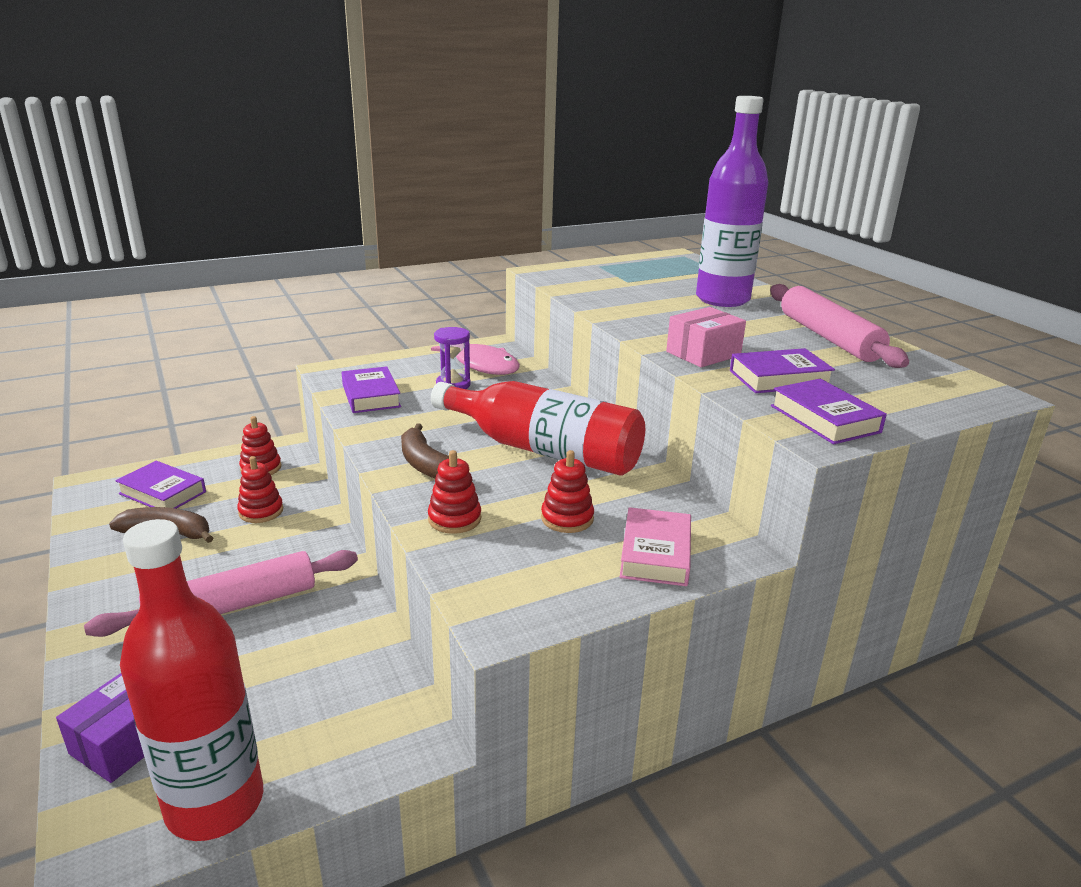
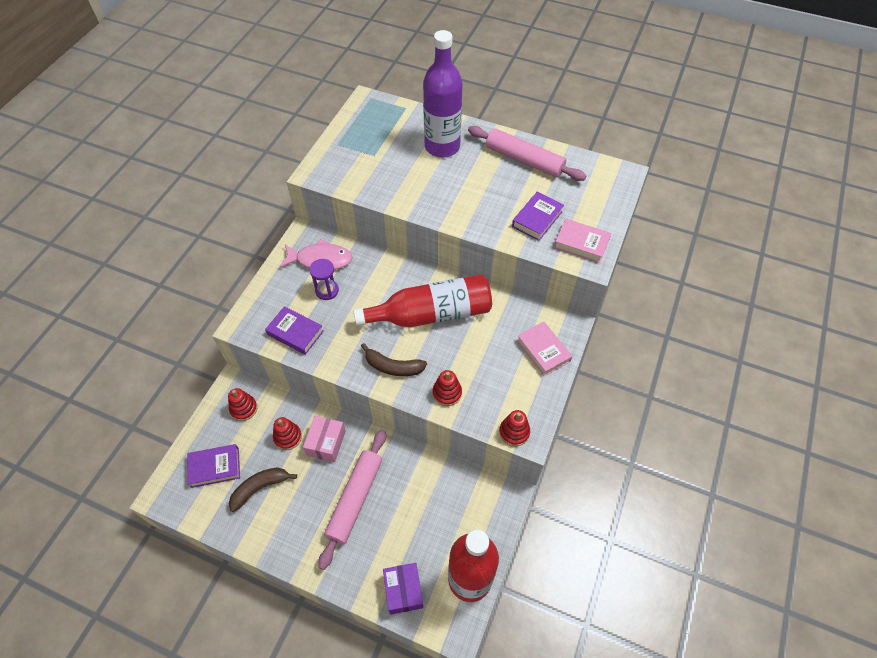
camera: 40 degrees left, 30 degrees up
red stacking toy [541,450,594,533] -> red stacking toy moved to [499,410,530,446]
pink box [666,307,746,367] -> pink box moved to [303,416,346,462]
purple book [771,379,887,444] -> pink book [554,219,611,263]

